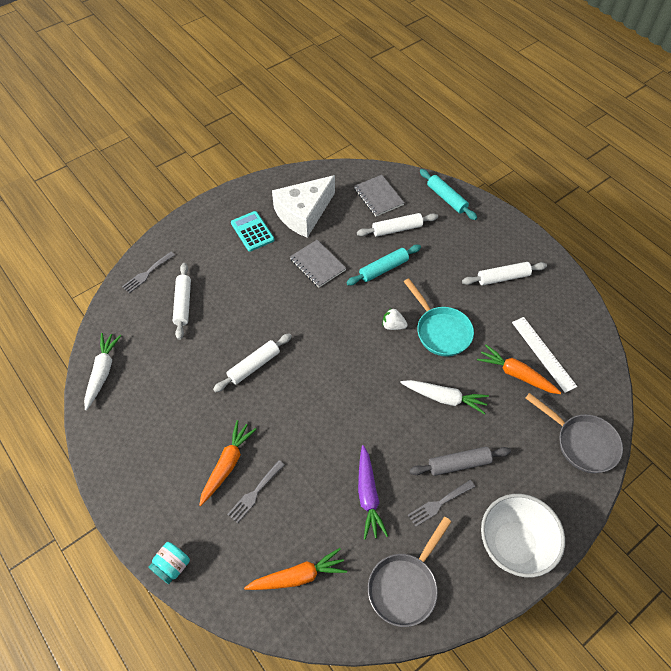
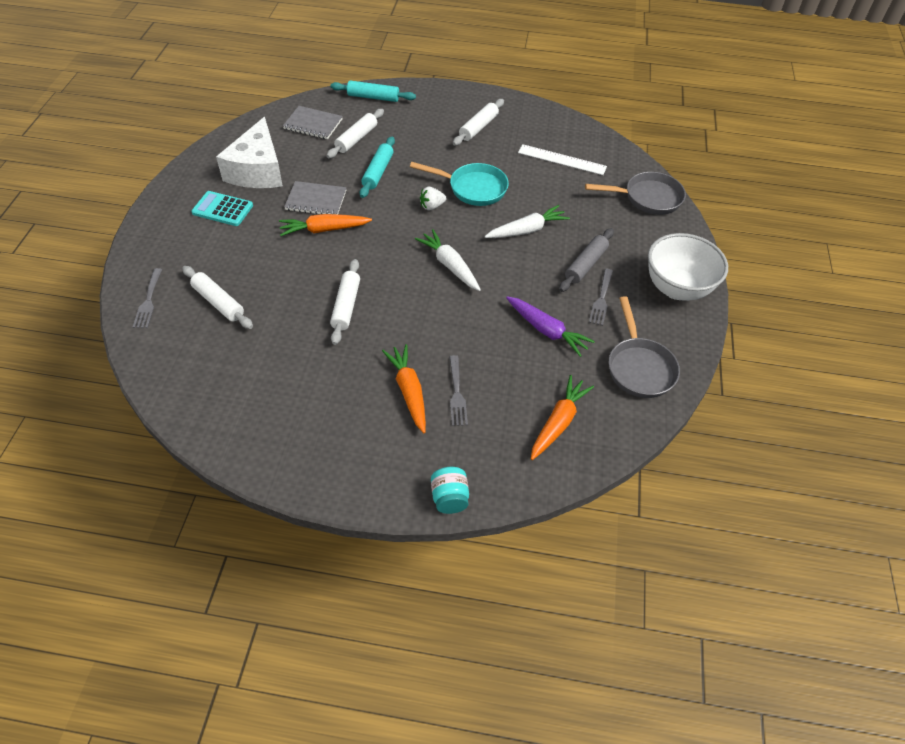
camera: 45 degrees left, 5 degrees down
white carrot [84,333,122,410] -> white carrot moved to [415,229,481,291]
orange carrot [477,345,561,394] -> orange carrot moved to [279,214,372,236]

